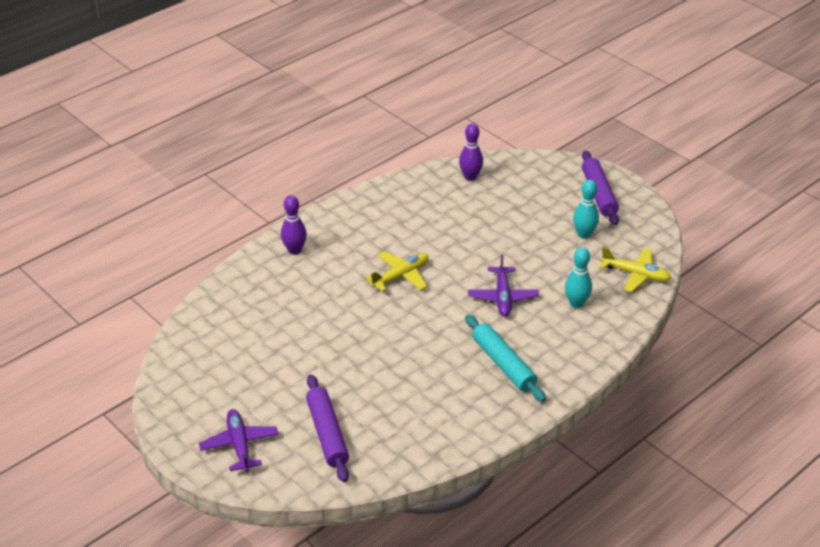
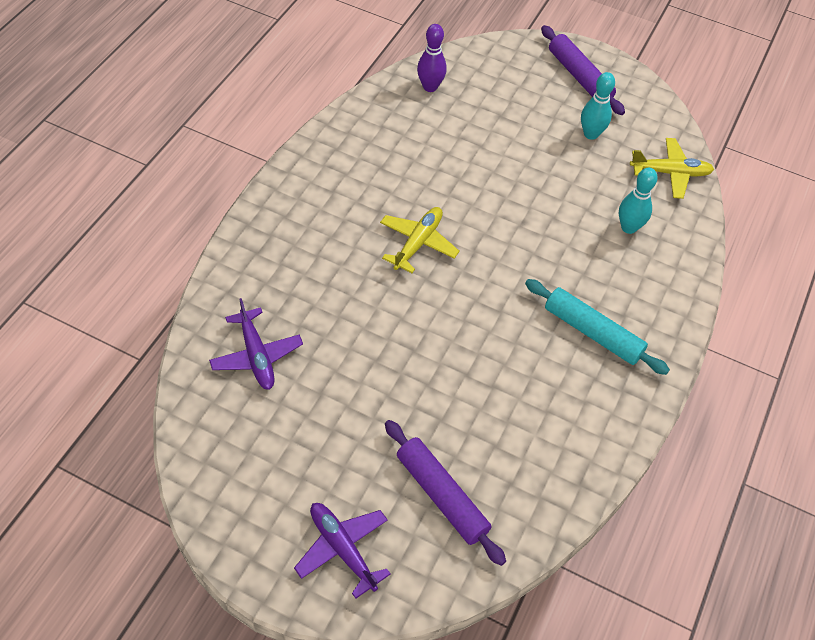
camera: 25 degrees left, 15 degrees up
purple bowling pin [281,195,307,255] -> none
purple plane [468,254,539,317] -> purple plane moved to [209,298,303,390]

